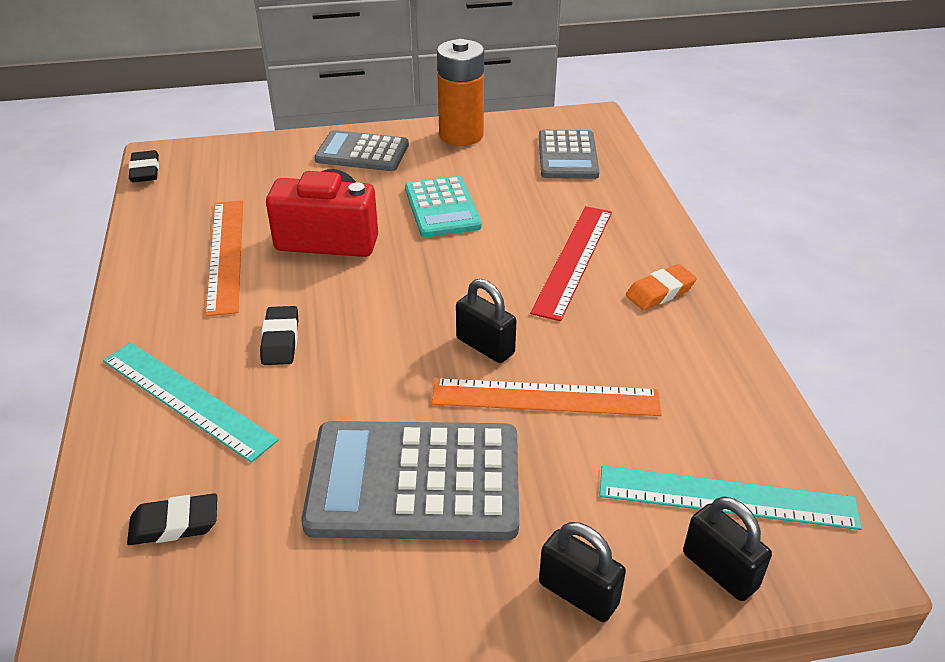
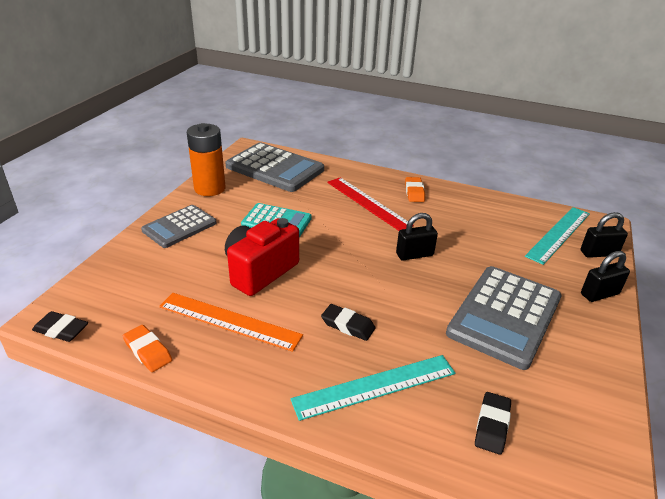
camera: 60 degrees left, 5 degrees down
orange ruler [432,378,662,416] -> none
grey calculator [539,130,599,179] -> grey calculator [225,142,324,192], size x1.62
none -> orange eraser [123,325,172,372]

